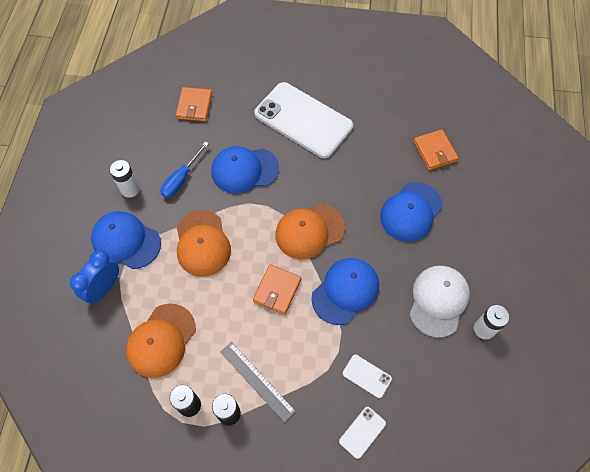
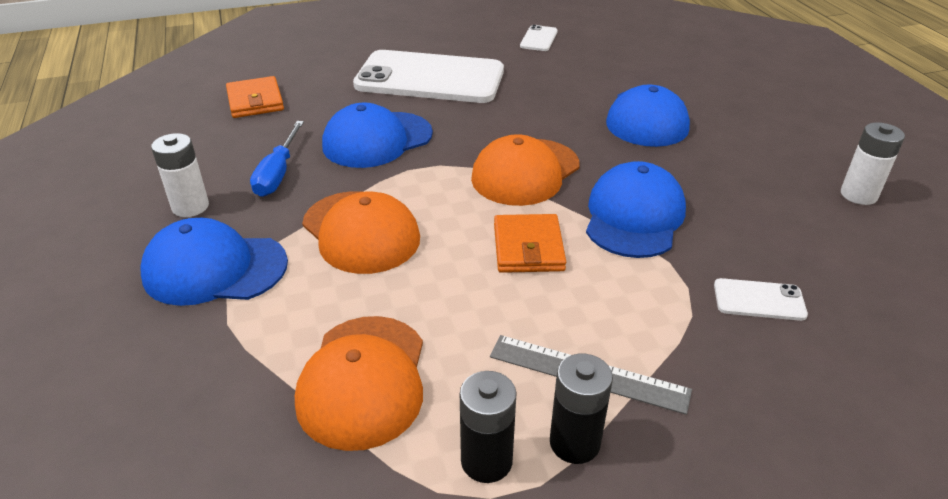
camera: 25 degrees left, 25 degrees down
blue clock [70,250,119,303] -> none
white phone [339,407,386,459] -> white phone moved to [520,25,558,51]
white cap [410,266,470,338] -> none
orange wallet [414,129,459,170] -> none

